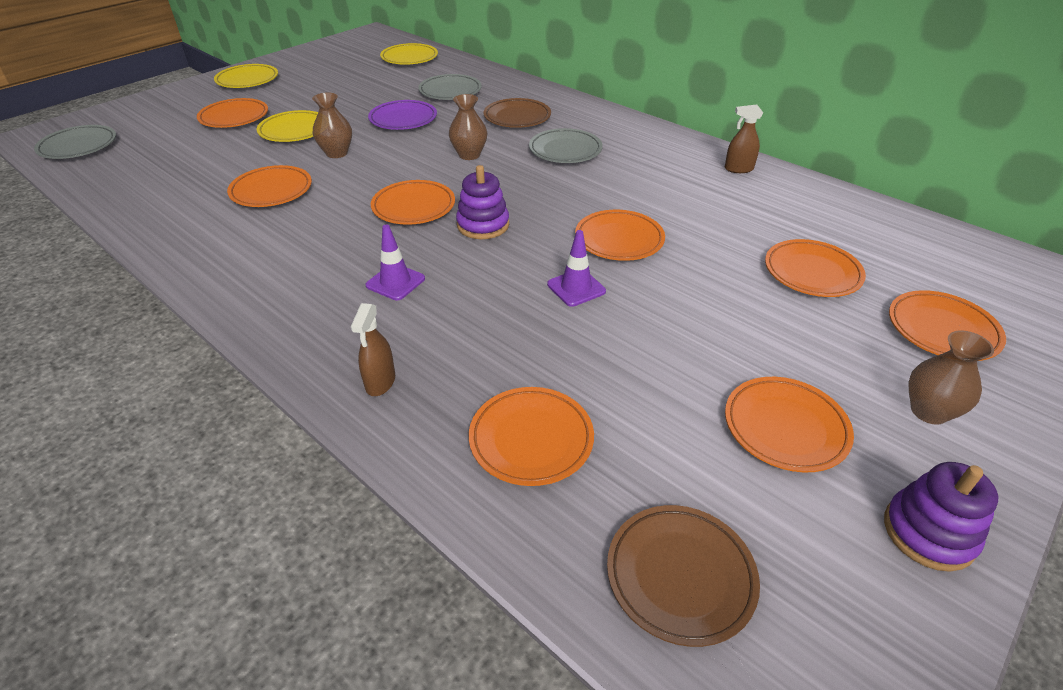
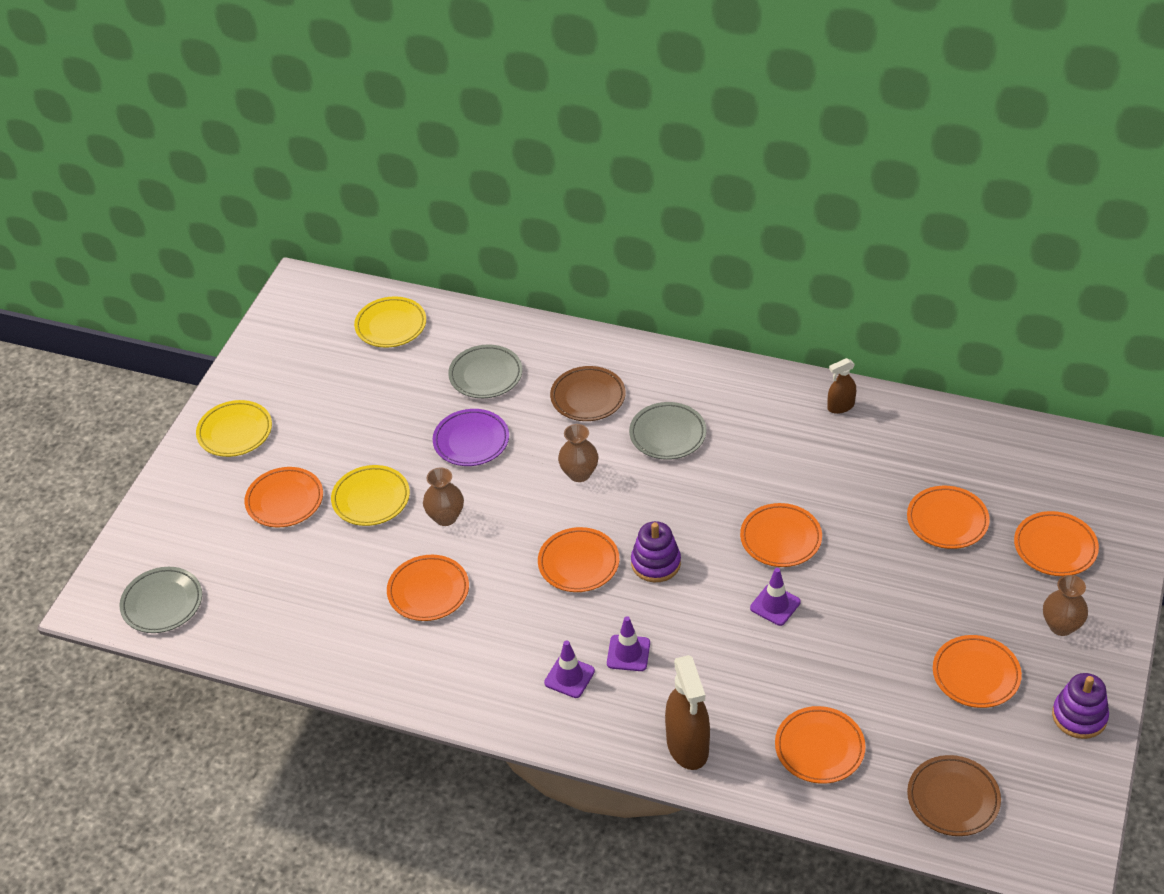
camera: 20 degrees left, 5 degrees up
brown spray bottle [351,303,395,396] -> brown spray bottle [665,655,710,770], size x1.82
none -> purple traffic cone [544,640,595,698]

